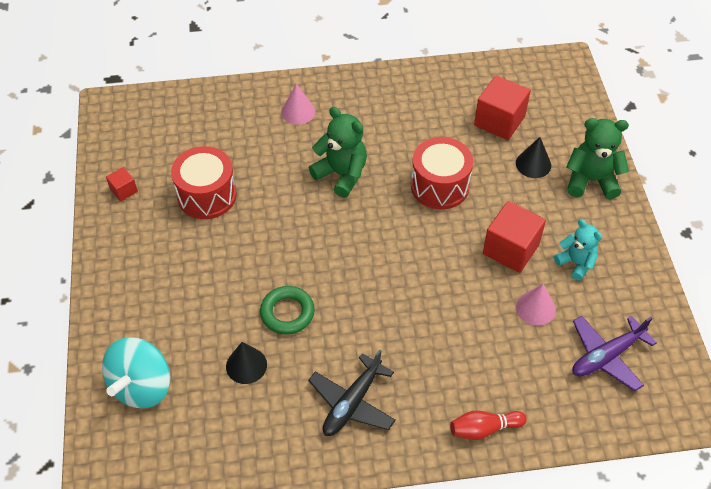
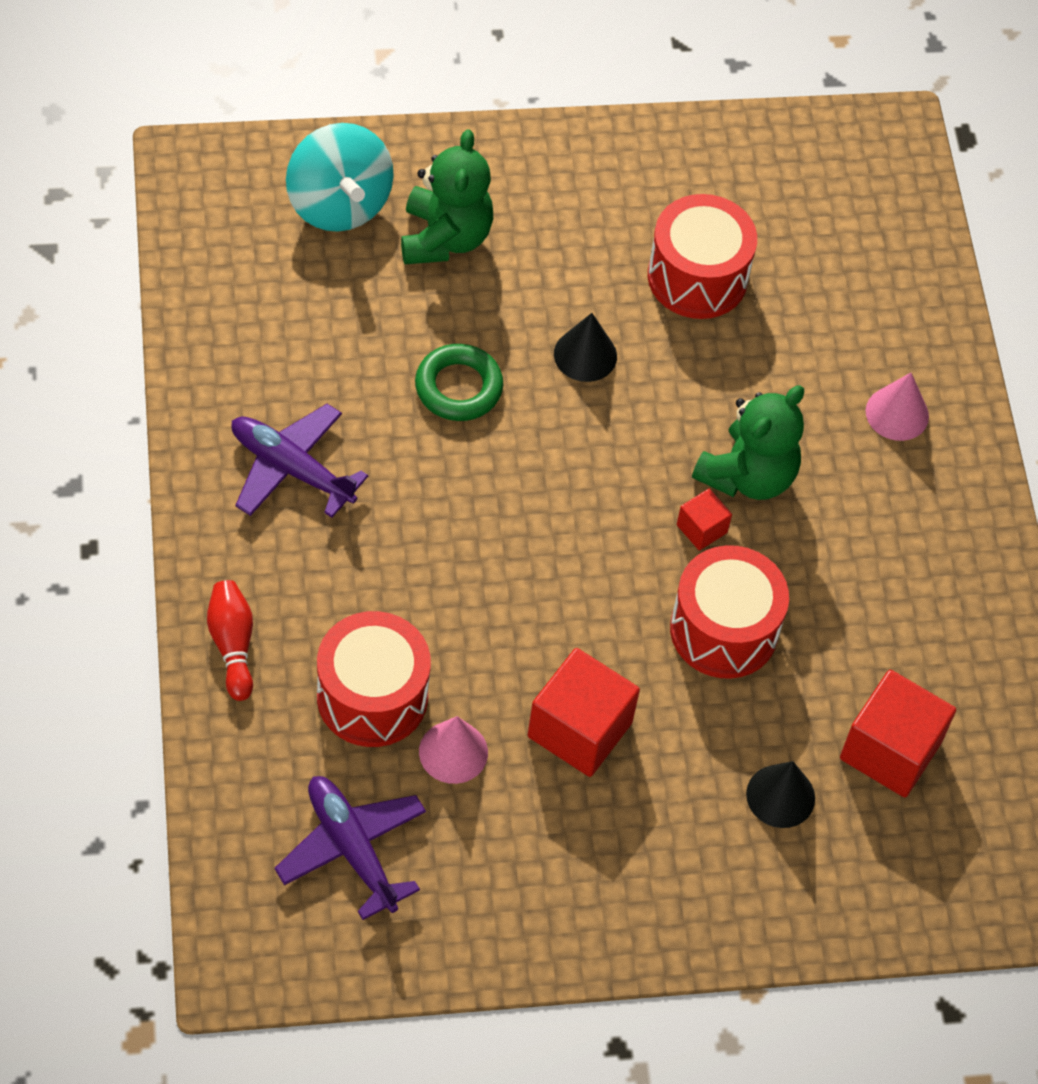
camera: 85 degrees right, 5 degrees up
turquoise spinning top [102,337,170,408] -> turquoise spinning top turned 135 degrees counterclockwise [286,123,394,232]
red cube [106,167,138,202] -> red cube moved to [677,489,732,551]
black cone [226,342,267,384] -> black cone moved to [554,313,617,382]
black plane [308,349,396,436] -> purple plane [231,404,368,518]
turquoise teddy bear [554,219,602,281] -> none
green teddy bear [566,118,629,199] -> green teddy bear moved to [401,129,493,264]
none -> red drum [317,611,431,747]

